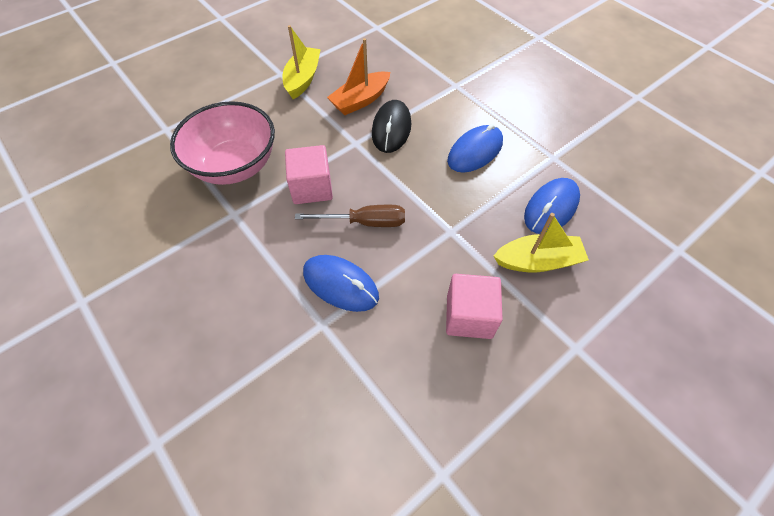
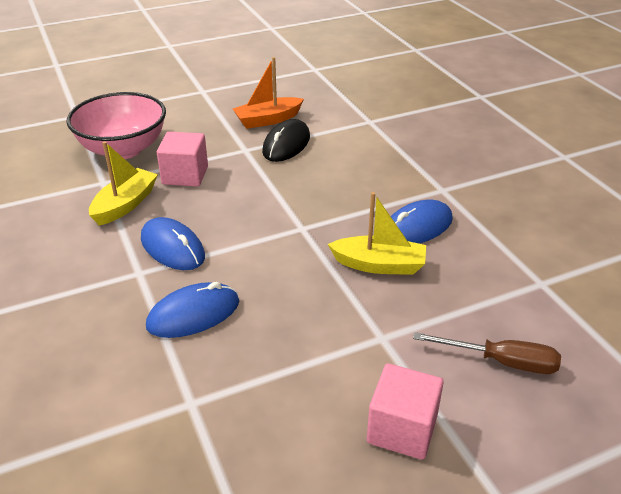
camera: 15 degrees right, 20 degrees down
yellow boat [282,25,321,99] -> yellow boat moved to [89,141,158,226]
brown screwdriver [295,205,405,227] -> brown screwdriver moved to [413,332,561,374]
pink cube [446,274,503,339] -> pink cube moved to [367,363,444,460]
blue mouse [447,124,503,173] -> blue mouse moved to [146,282,239,338]

